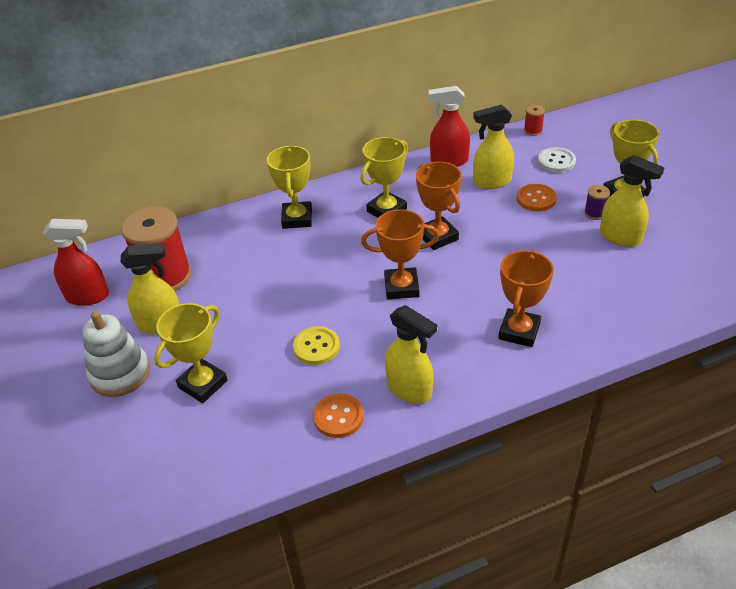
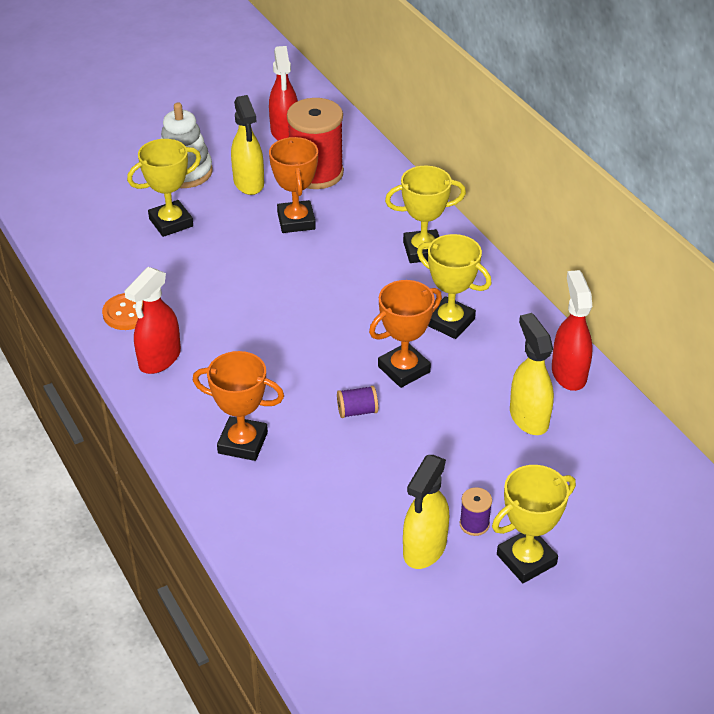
camera: 80 degrees right, 0 degrees up
yellow trophy [154,303,228,403] -> yellow trophy turned 60 degrees counterclockwise [127,139,201,237]
yellow button [293,326,340,365] -> none
orange trophy [361,209,439,299] -> orange trophy moved to [269,137,318,233]
yellow spray bottle [385,305,437,404] -> red spray bottle [124,267,181,374]
orange button [517,184,557,211] -> none
red spool [524,105,545,136] -> none
white button [538,147,576,173] -> none
none -> purple spool [337,386,378,418]

